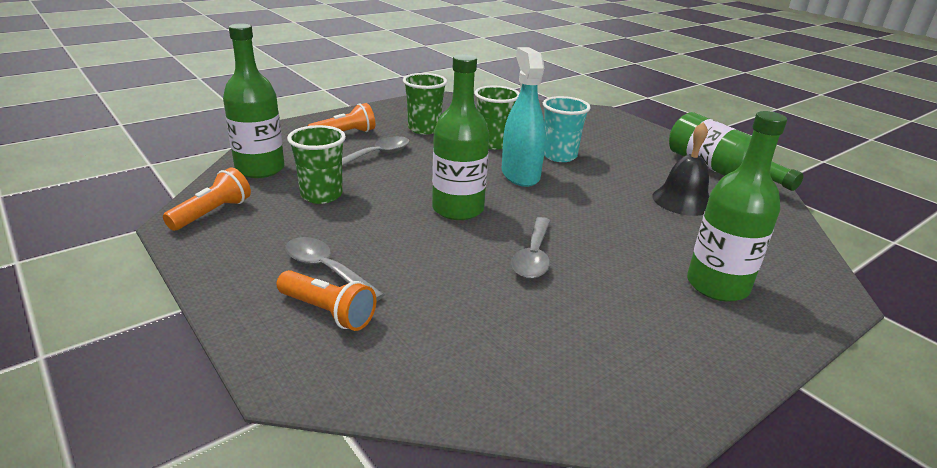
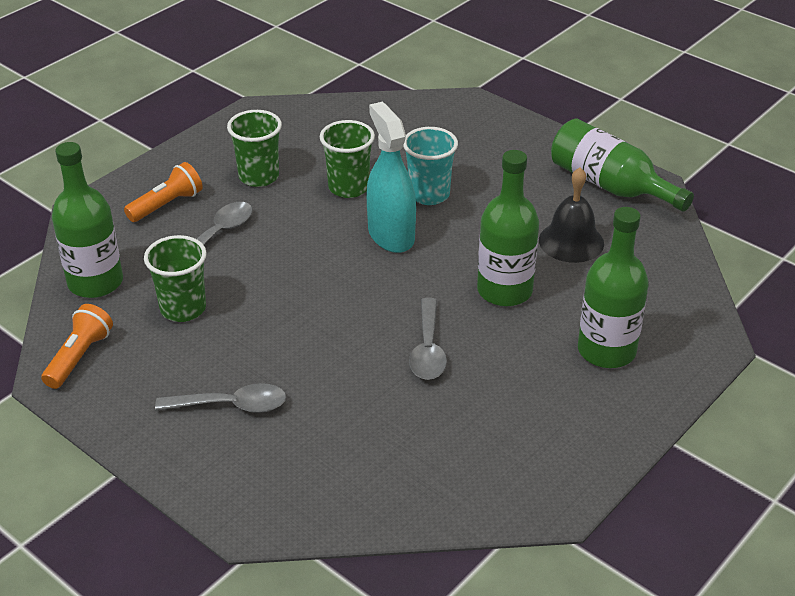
camera: 10 degrees left, 10 degrees up
orange flashlight [276,270,376,331] -> none
grey spoon [285,237,384,302] -> grey spoon turned 150 degrees clockwise [155,383,286,413]
green bottle [432,54,489,220] -> green bottle moved to [477,150,539,307]

